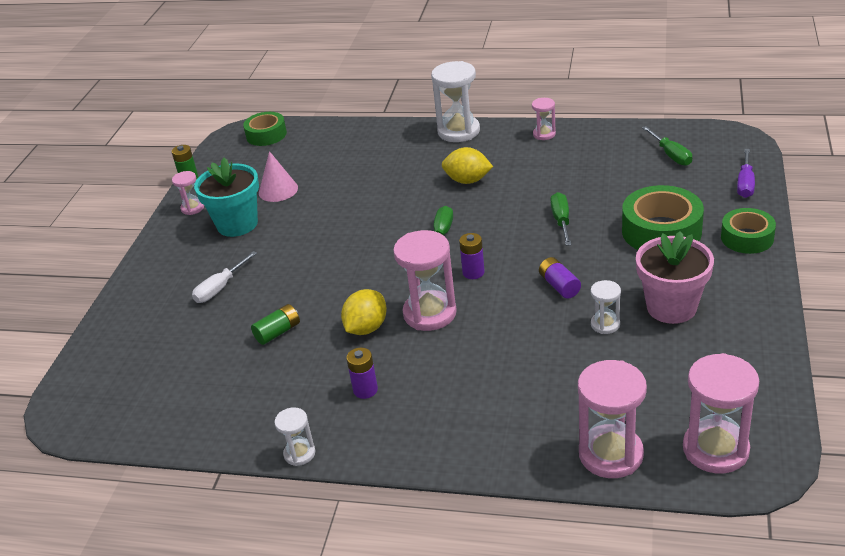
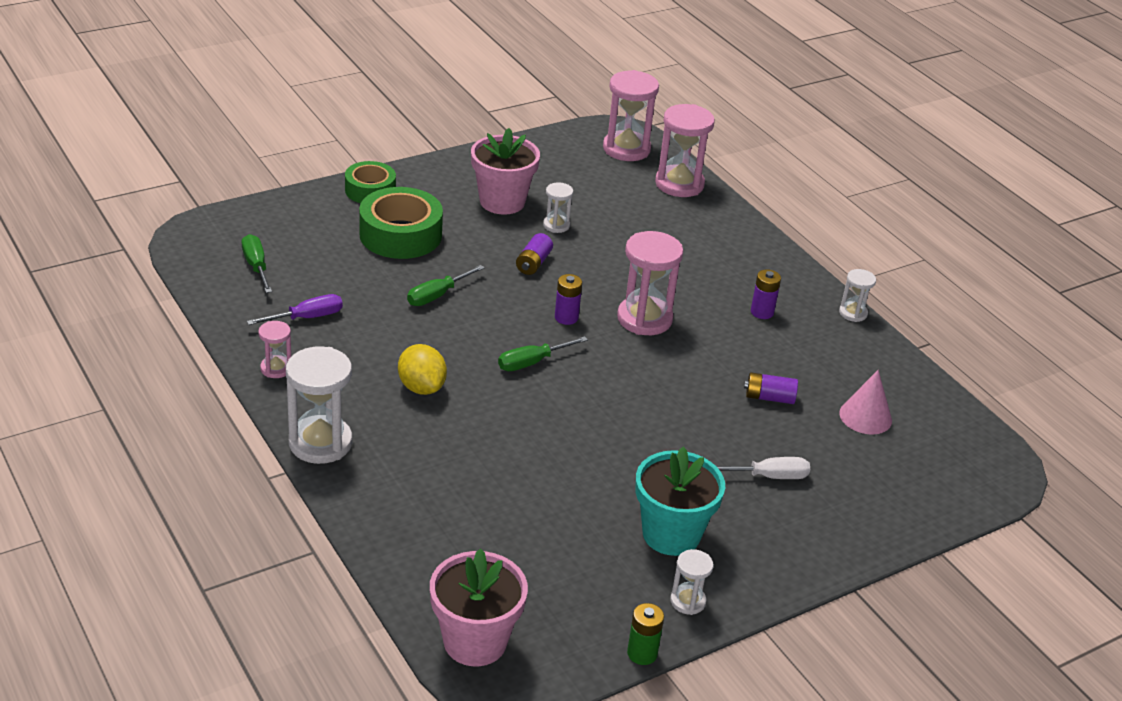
camera: 140 degrees left, 0 degrees up
pink hourglass [172,171,204,215] -> white hourglass [670,549,714,615]
green tape [243,112,287,146] -> pink flower pot [430,548,528,666]
green battery [251,304,300,345] -> purple battery [744,372,798,404]
pink cone [259,151,298,202] -> pink cone moved to [839,370,892,435]
yellow lemon [341,289,387,335] -> none
green screwdriver [642,126,692,166] -> green screwdriver turned 45 degrees counterclockwise [242,234,272,293]
purple screwdriver [737,149,755,198] -> purple screwdriver moved to [247,294,343,325]

